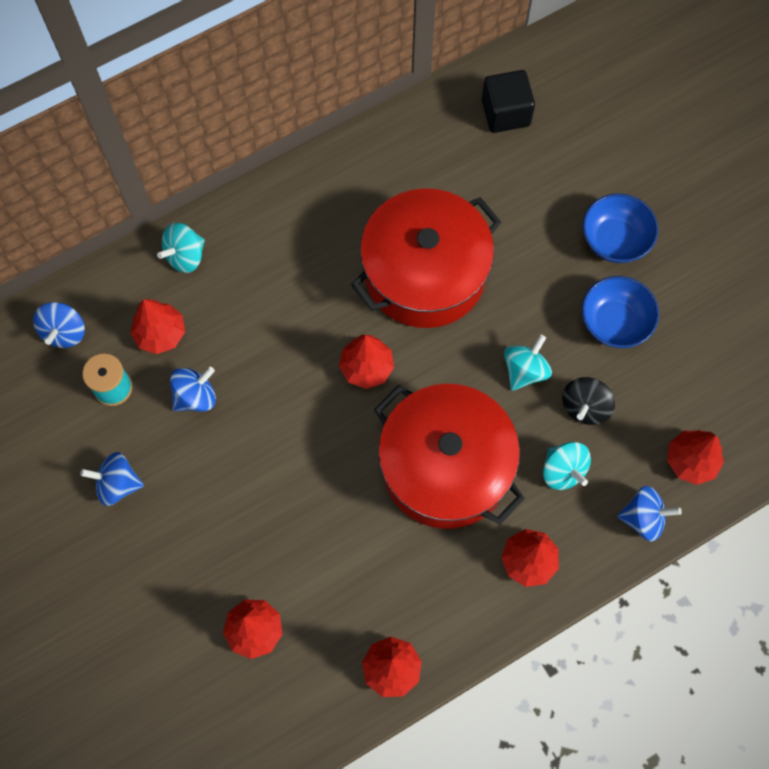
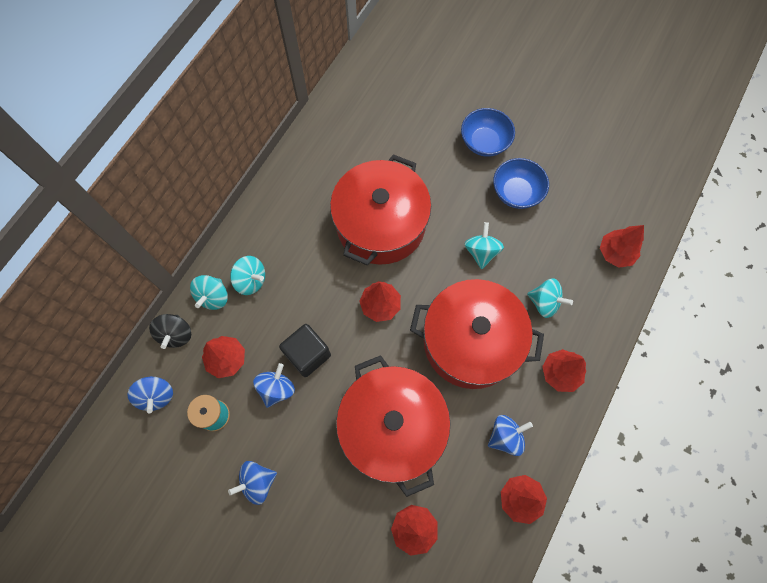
camera: 30 degrees left, 0 degrees up
black cube [482,70,535,133] -> black cube moved to [279,324,331,377]
black spinning top [562,377,615,425] -> black spinning top moved to [149,314,191,349]
blue spinning top [617,486,682,541] -> blue spinning top moved to [488,415,533,456]
none -> turquoise spinning top [230,256,265,295]
none -> red pot [336,355,451,497]

